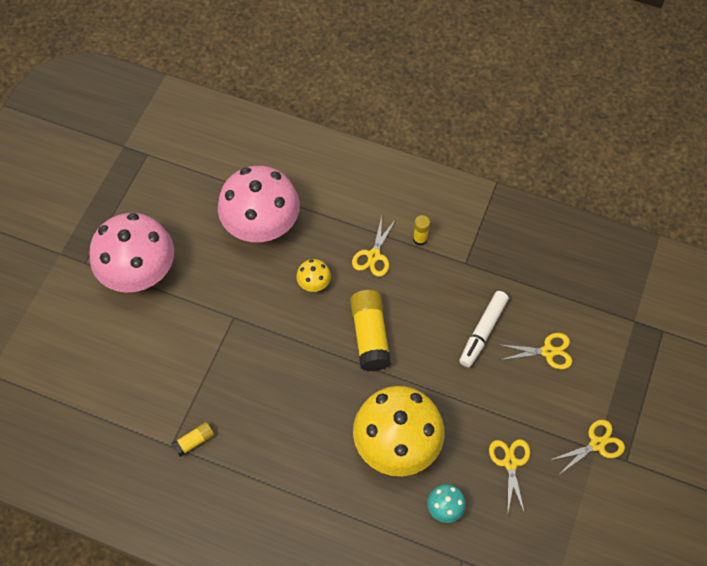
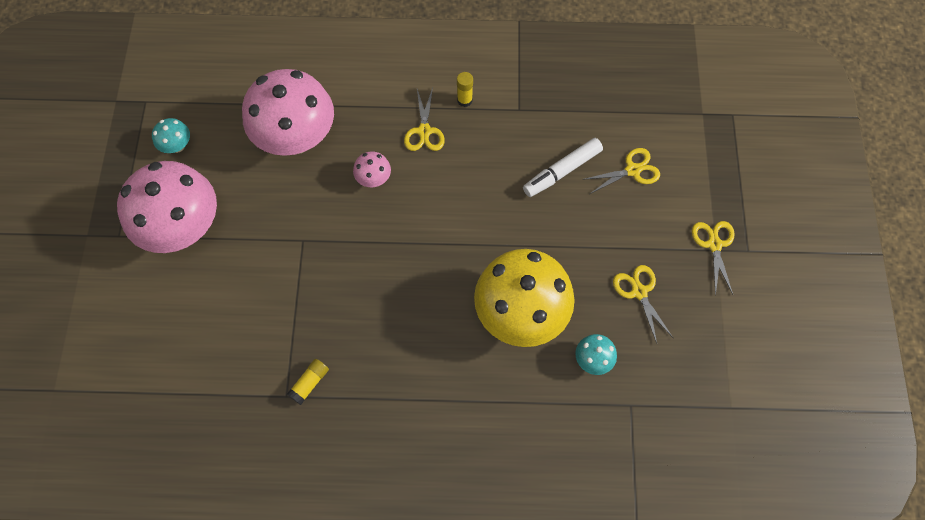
camera: 20 degrees left, 5 degrees up
yellow mushroom [296,259,331,292] -> pink mushroom [353,152,391,187]
yellow glue stick [350,290,391,371] -> none
white marker [459,291,509,367] -> white marker turned 45 degrees clockwise [523,138,603,197]
yellow scissors [551,420,625,475] -> yellow scissors turned 45 degrees counterclockwise [692,221,735,296]
none -> turquoise mushroom [152,118,190,153]

